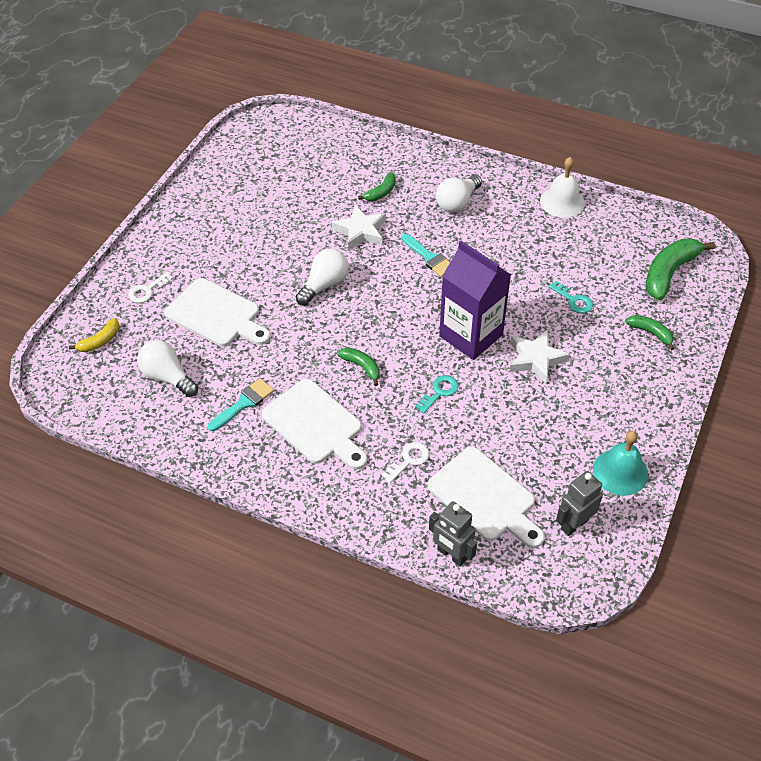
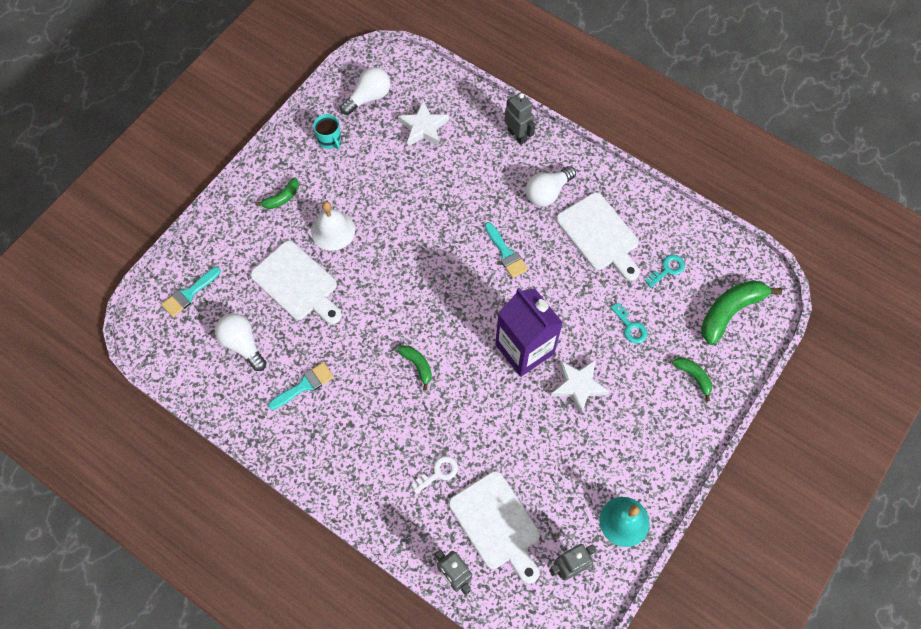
camera: 10 degrees right, 15 degrees up
yellow banana [69,318,119,352] -> turquoise brush [161,267,221,317]
white key [128,272,174,303] -> none
white cutting board [261,379,367,470] -> white cutting board moved to [556,192,640,281]
white light bulb [296,249,349,305] -> white light bulb moved to [340,67,390,115]
white star [332,205,386,250] -> white star moved to [398,101,449,146]
green banana [358,172,396,201] -> green banana moved to [255,178,299,209]
turquoise key [415,375,459,414] -> turquoise key moved to [645,255,685,288]
white bell [540,157,585,218] -> white bell moved to [311,201,355,251]
none -> turquoise mug [313,114,341,149]
none -> grey robot [505,92,535,145]

